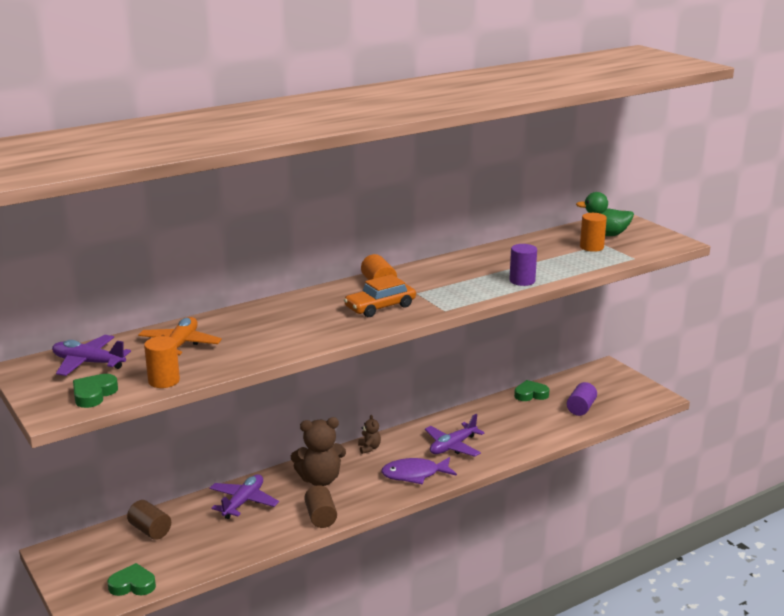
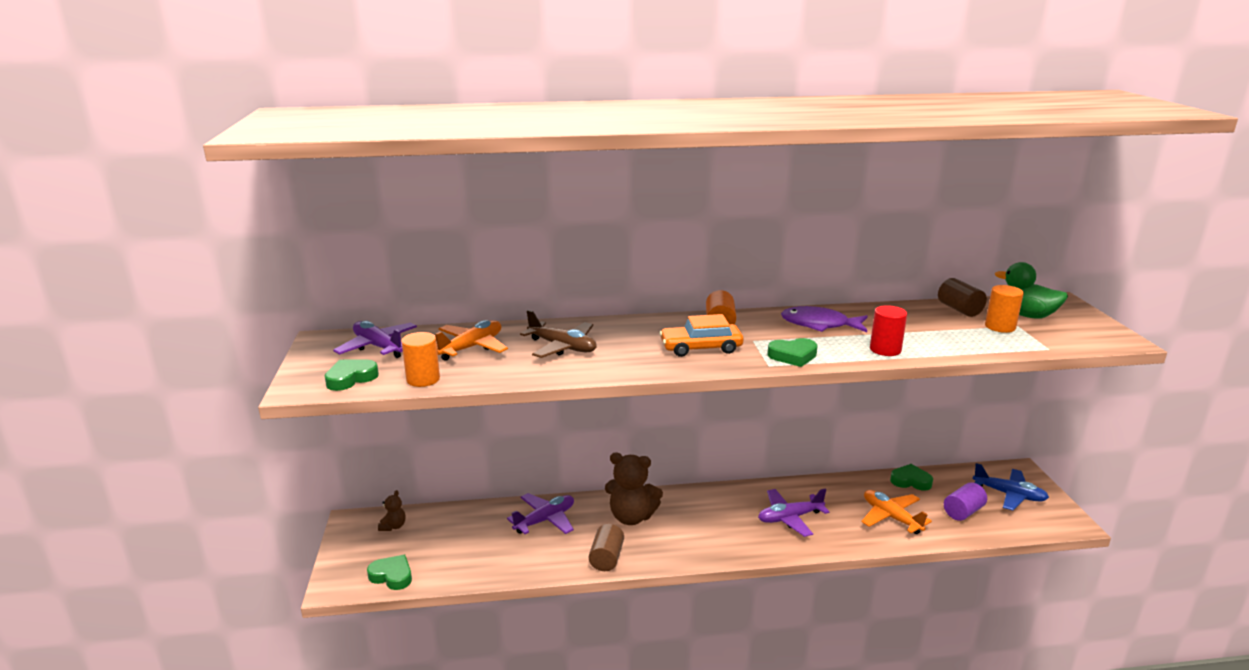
camera: 25 degrees right, 0 degrees up
brown cylinder [127,500,171,540] -> brown cylinder moved to [938,278,987,317]
brown teddy bear [358,415,381,454] -> brown teddy bear moved to [378,490,405,531]
purple fish [381,457,457,484] -> purple fish moved to [781,306,868,332]
purple cylinder [509,244,537,286] -> red cylinder [870,305,907,356]
none -> brown plane [520,310,597,358]
none -> green heart [767,338,818,367]
none -> orange plane [861,490,932,534]
none -> blue plane [973,463,1049,511]

